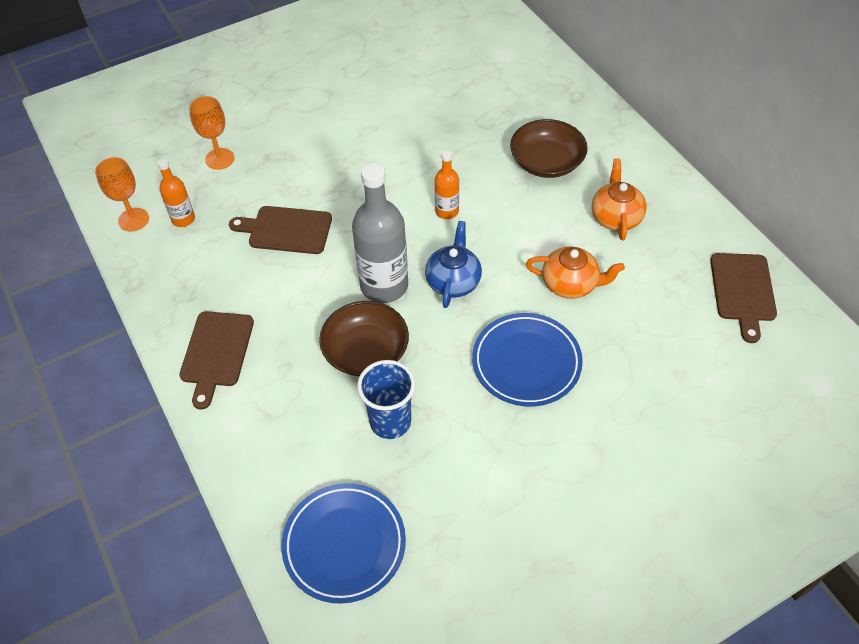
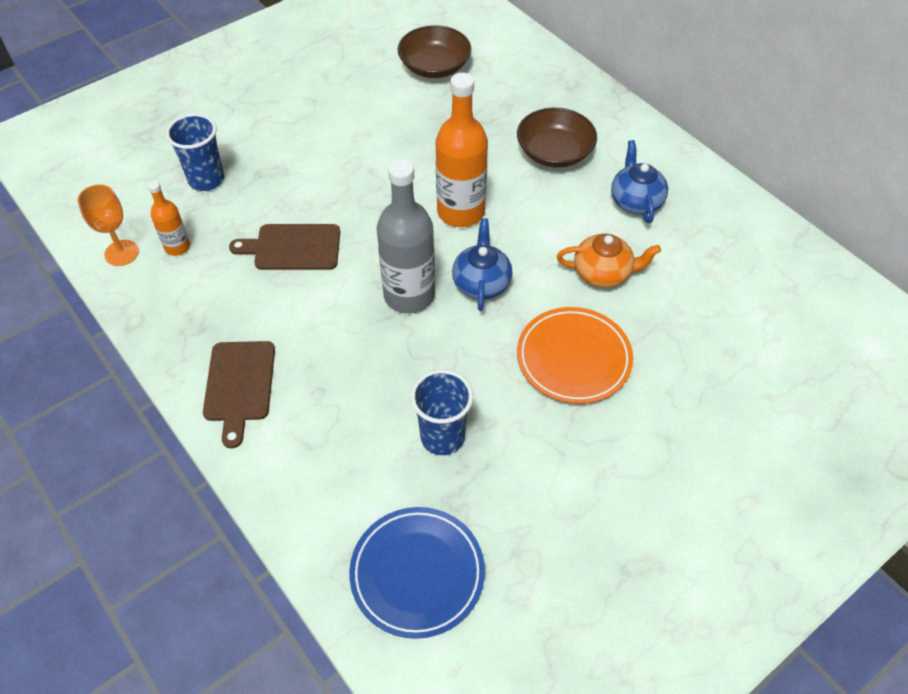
camera: 10 degrees left, 0 degrees up
orange goblet [189,96,234,170] -> blue cup [166,113,224,191]
brown bowl [319,301,409,377] -> brown bowl moved to [398,25,471,78]
orange bottle [435,150,459,219] -> orange bottle [436,73,488,227], size x1.92
blue plate [472,313,583,406] -> orange plate [517,307,633,404]
orange teapot [592,159,647,240] -> blue teapot [611,140,668,223]
brown cutting board [710,253,777,343] -> none

